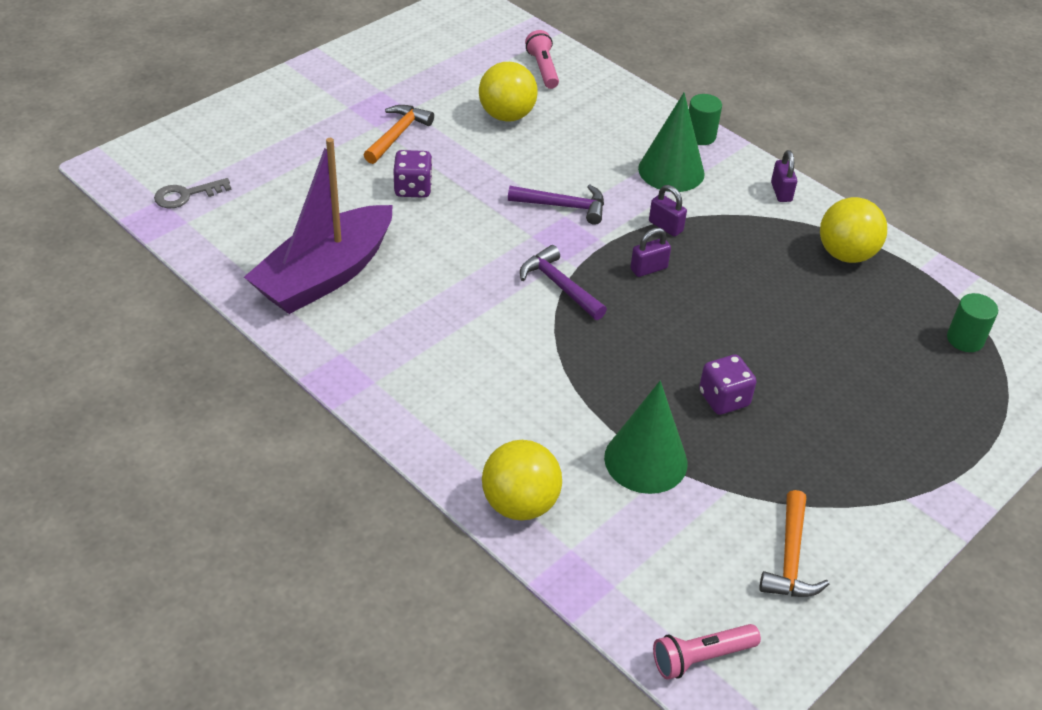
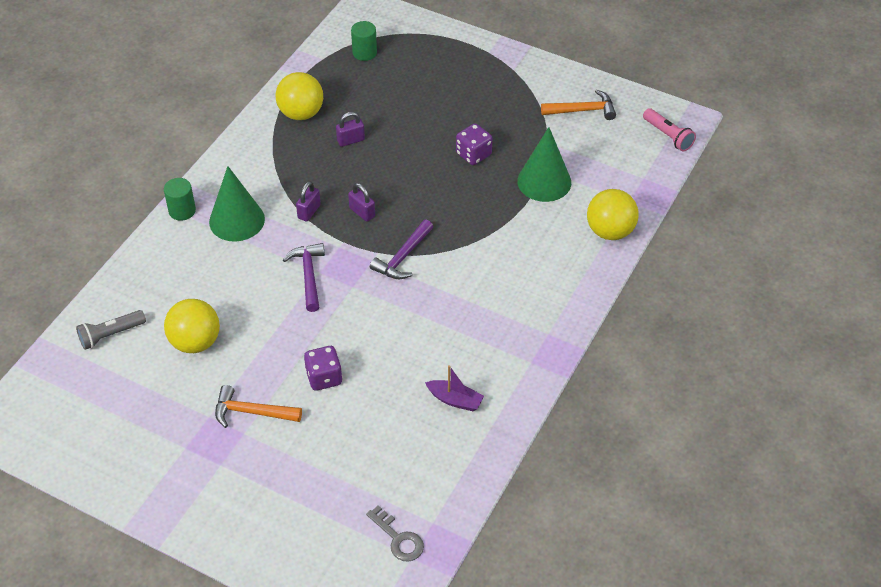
camera: 105 degrees left, 5 degrees up
purple boat [244,138,393,314] -> purple boat [425,365,484,411], size x0.42
pink flashlight [525,30,559,89] -> grey flashlight [76,310,146,350]
purple padlock [771,150,797,202] -> purple padlock moved to [336,112,365,147]

